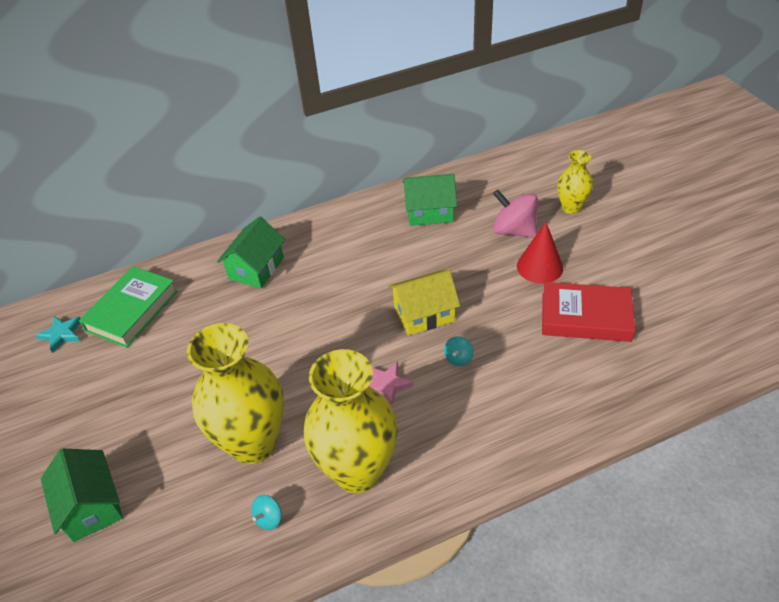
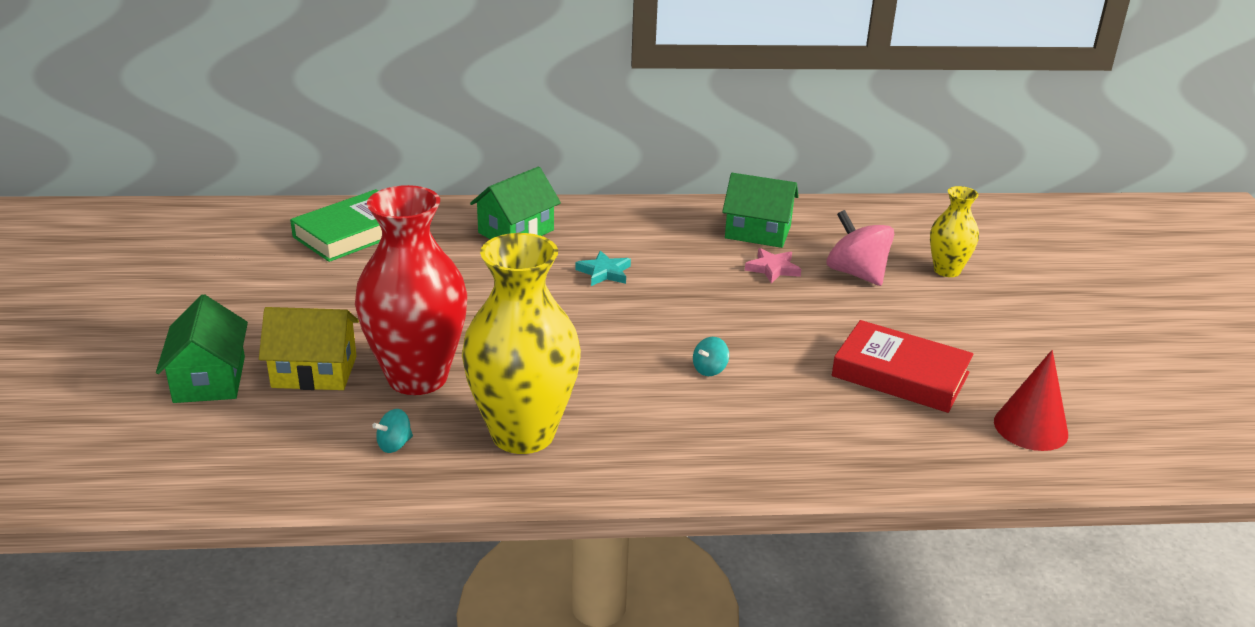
camera: 15 degrees right, 15 degrees down
turquoise star [35,316,81,353] -> turquoise star moved to [575,250,631,286]
yellow vase [187,323,284,464] -> red vase [355,185,467,395]
pink star [369,362,413,405] -> pink star moved to [745,248,801,284]
yellow house [388,270,460,336] -> yellow house moved to [259,307,359,390]
red cone [517,222,563,284] -> red cone moved to [994,350,1068,451]

